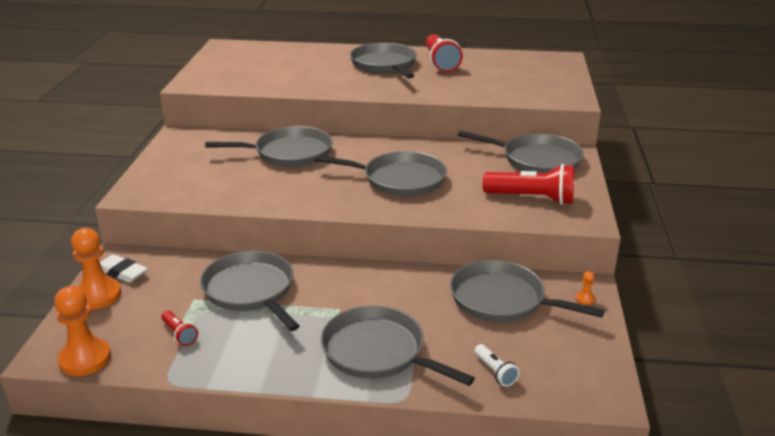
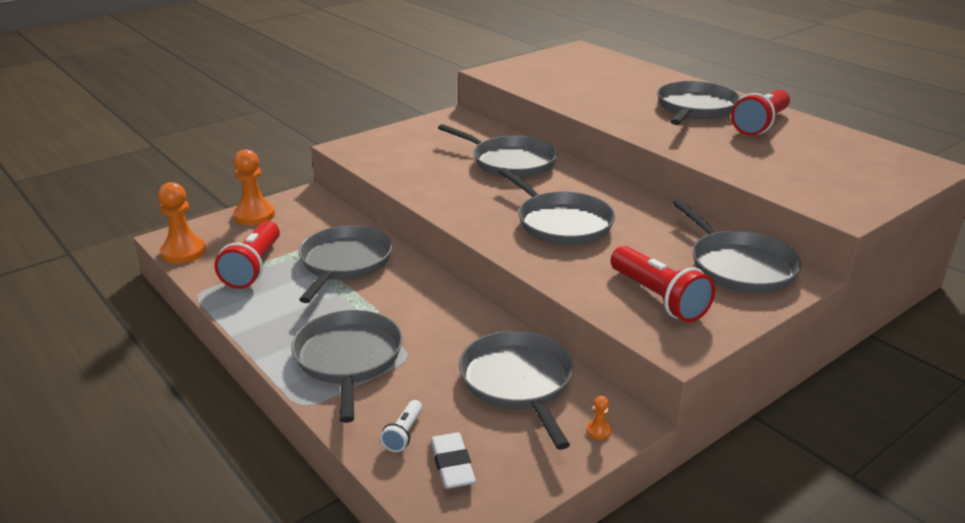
camera: 45 degrees right, 0 degrees up
white eraser [100,254,148,283] -> white eraser moved to [431,432,476,489]
red flashlight [161,311,198,346] -> red flashlight [215,221,280,289], size x2.04

